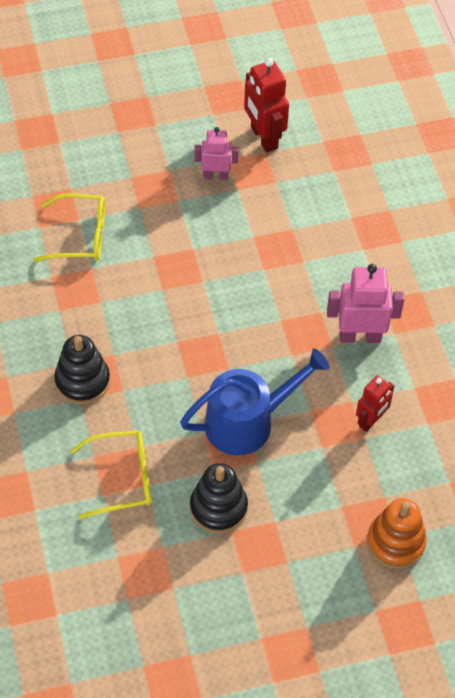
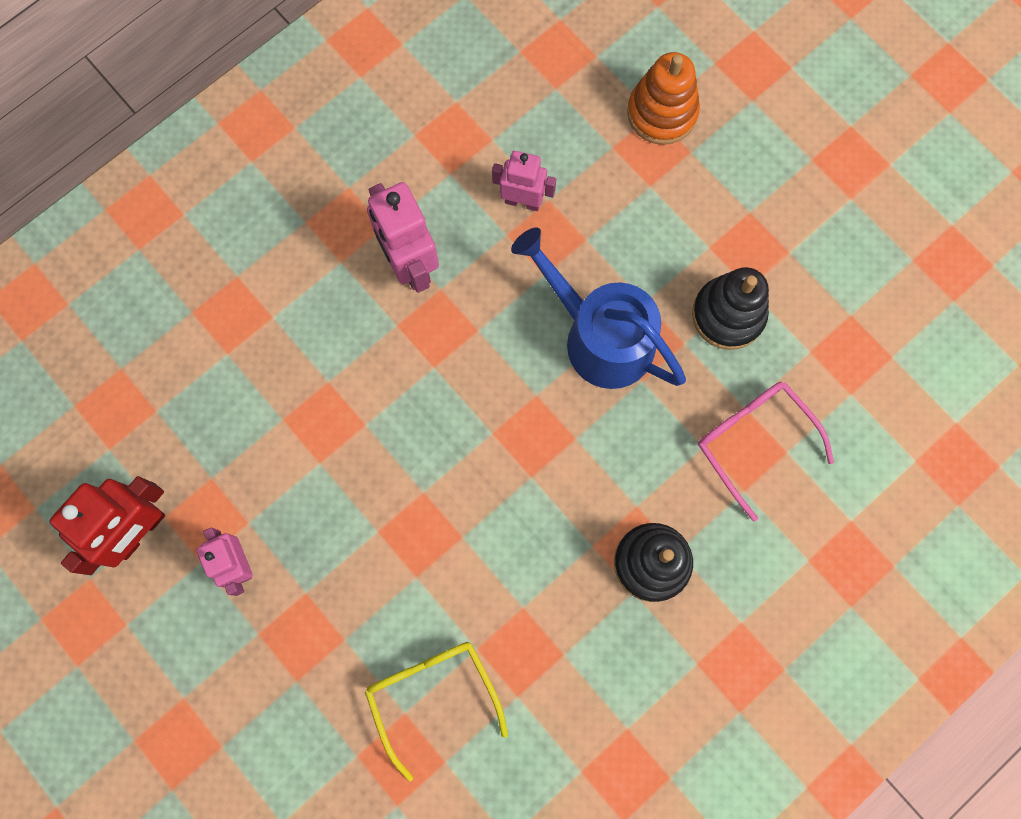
camera: 115 degrees left, 20 degrees up
yellow glasses [71,430,151,519] -> pink glasses [698,382,834,521]
red robot [356,375,394,432] -> pink robot [492,151,556,211]

